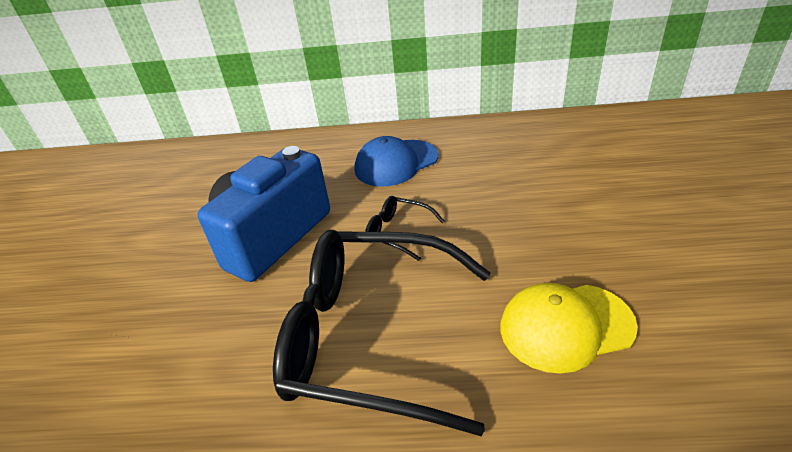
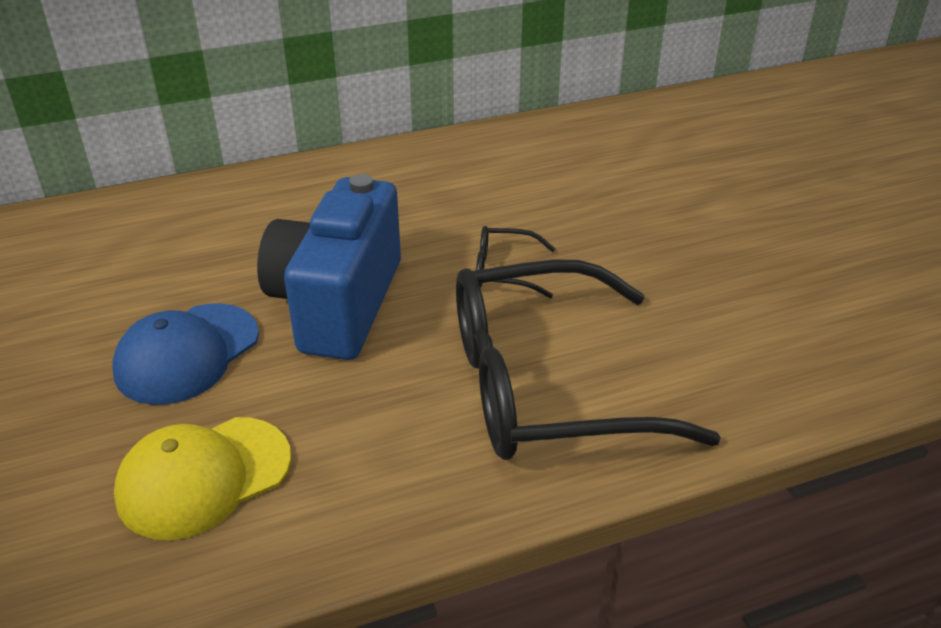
camera: 25 degrees left, 0 degrees up
blue cap [355,136,438,187] -> blue cap moved to [113,303,259,405]
yellow cap [500,283,638,373] -> yellow cap moved to [114,417,291,540]

